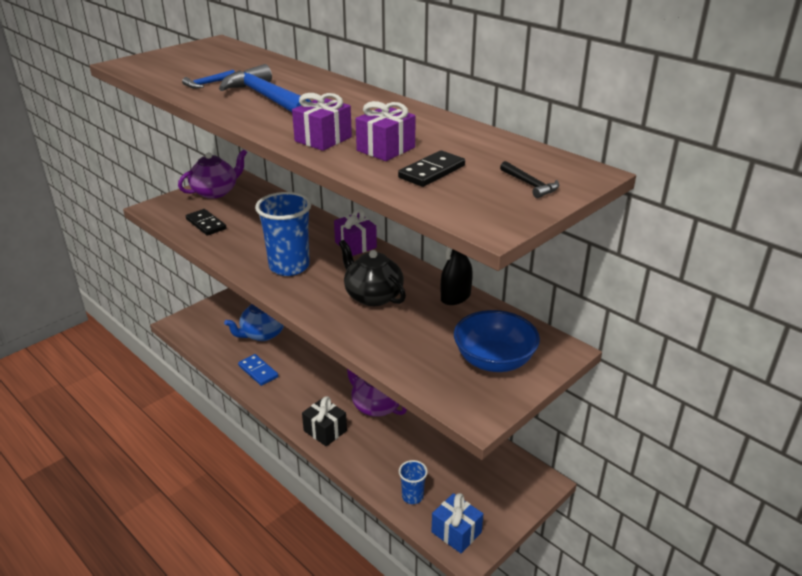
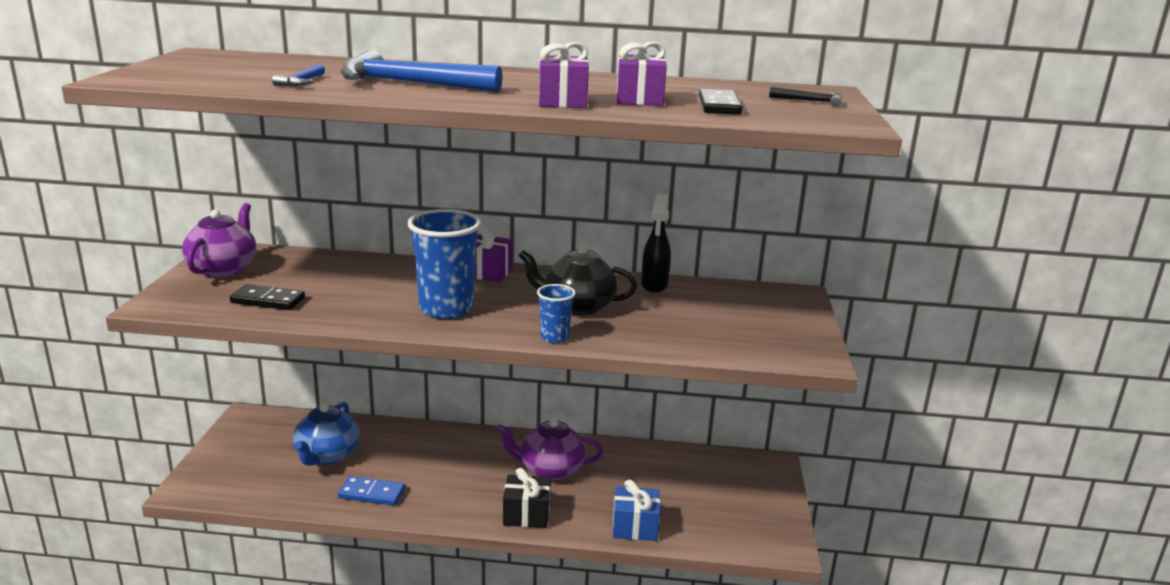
camera: 40 degrees left, 10 degrees down
blue cup [399,460,428,504] -> blue cup moved to [537,284,576,343]
blue gift [431,493,483,553] -> blue gift moved to [613,480,660,541]
blue bowl [454,310,540,372] -> none

